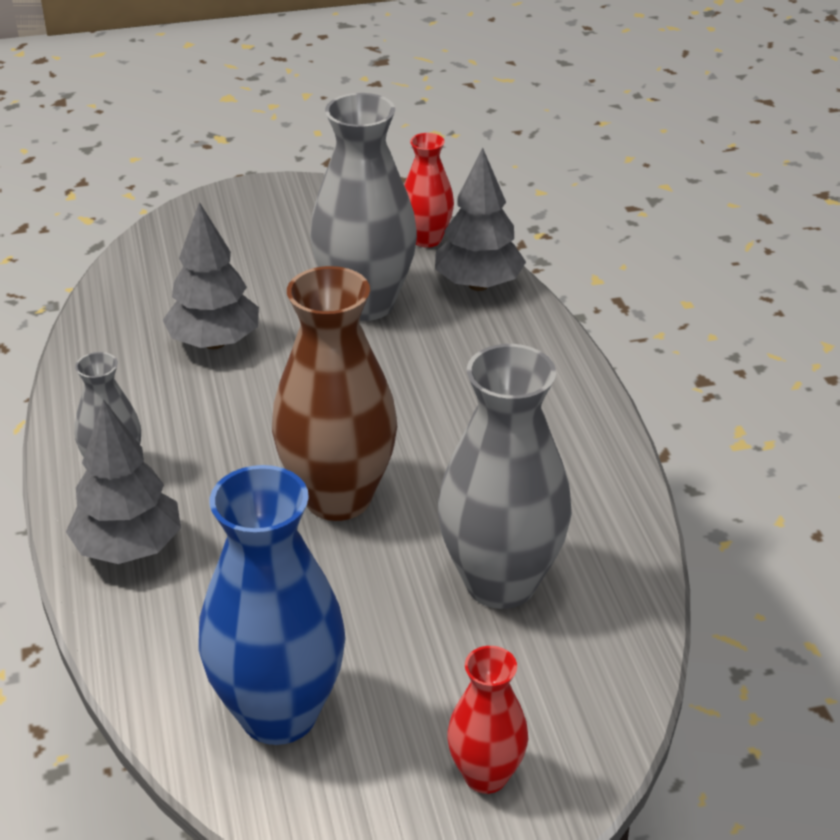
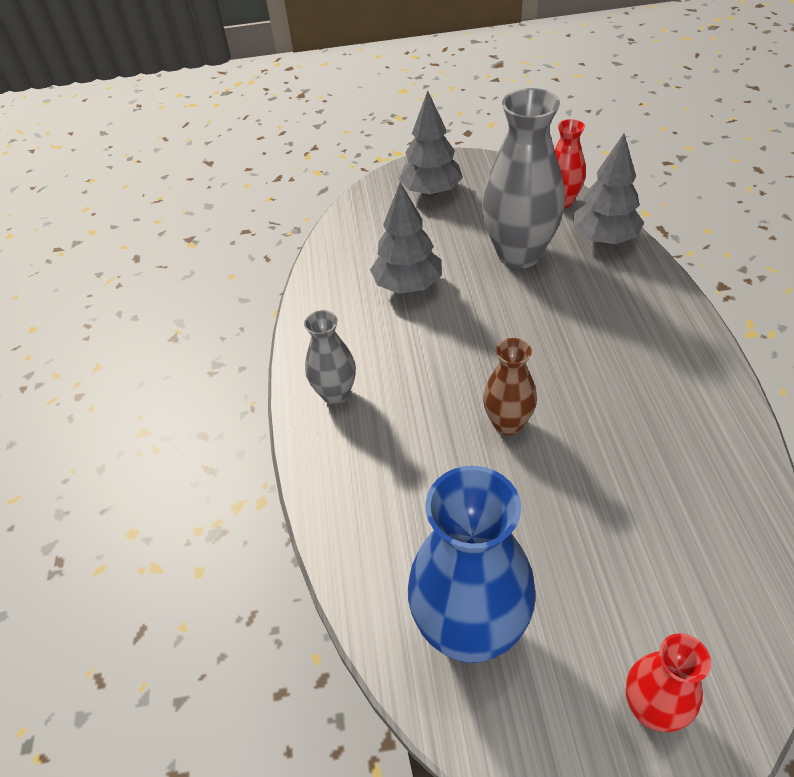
camera: 10 degrees right, 10 degrees up
grey tree [66,399,181,564] -> grey tree moved to [399,91,463,196]
brown vase [272,266,397,521] -> brown vase [483,338,537,435], size x0.54
grey vase [438,344,572,609] -> none

